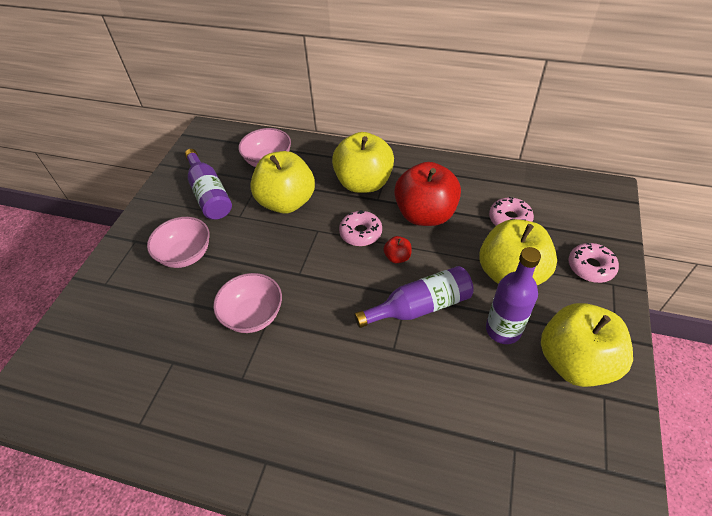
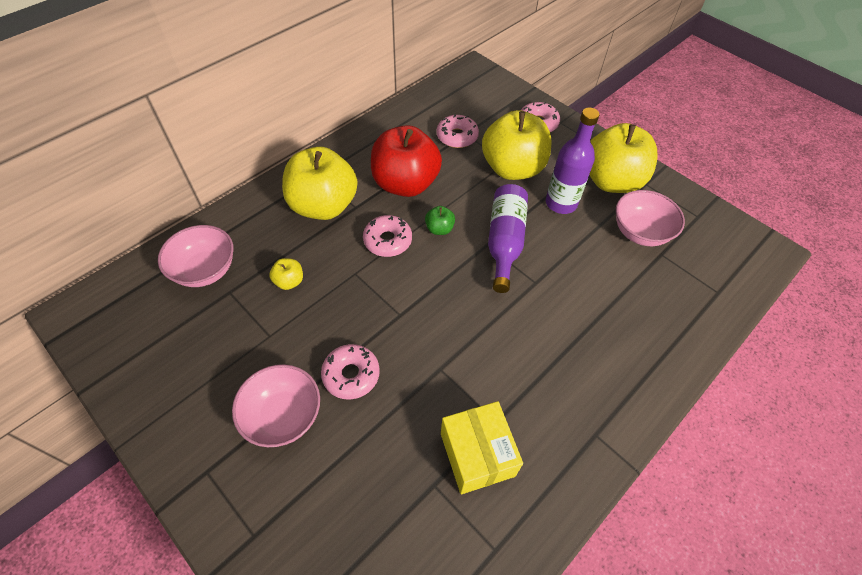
camera: 65 degrees left, 5 degrees up
purple bottle [185,149,232,220] -> none
pink bowl [213,273,282,333] -> pink bowl moved to [616,190,685,246]
yellow apple [250,151,315,214] -> yellow apple [269,258,303,290], size x0.41
red apple [383,236,412,263] -> green apple [425,206,455,235]
none -> pink donut [321,344,380,400]
none -> yellow box [441,401,523,494]

